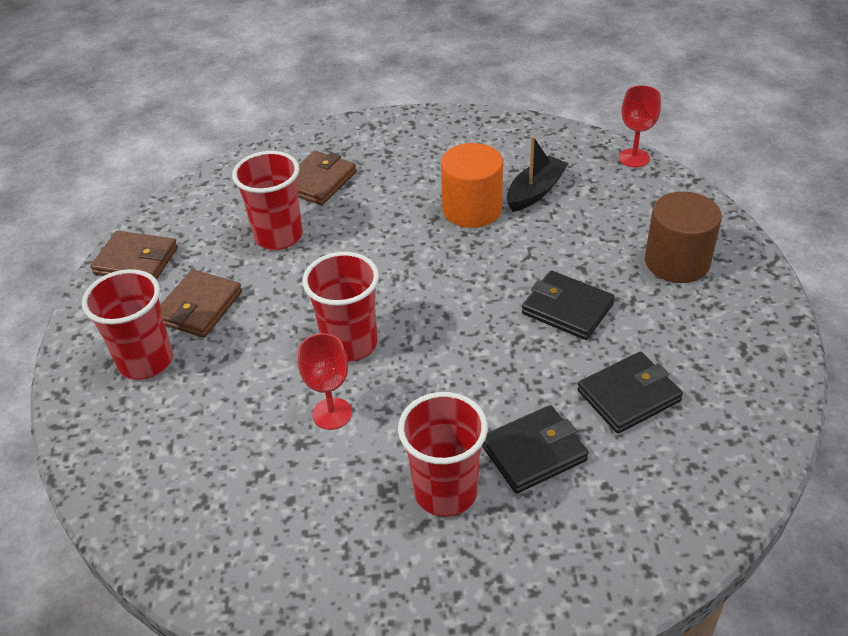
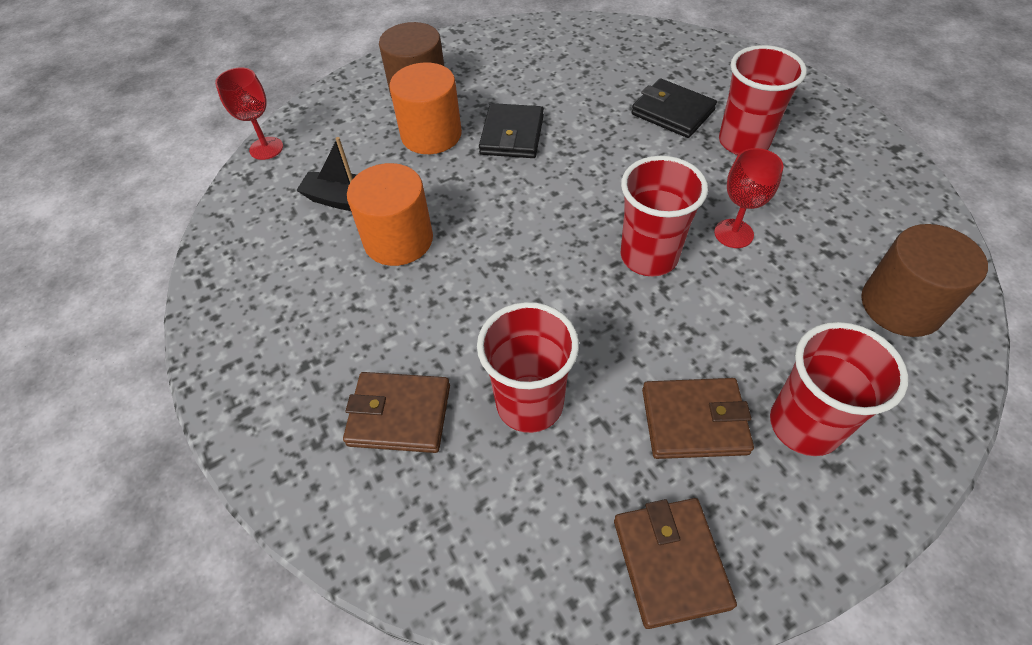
camera: 115 degrees left, 10 degrees up
black wallet [577,352,683,434] -> none
none -> orange cylinder [389,63,462,154]
none -> brown cylinder [861,224,988,337]

